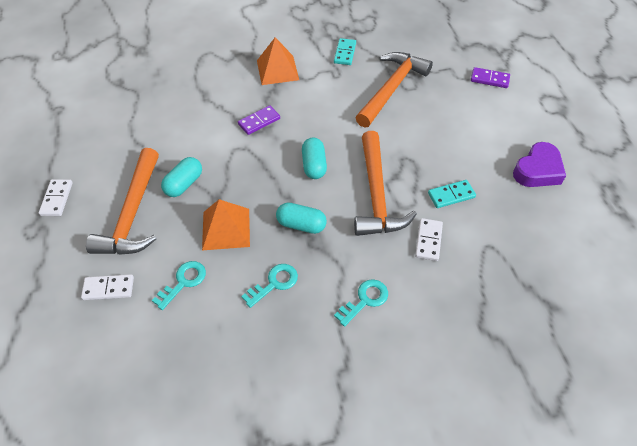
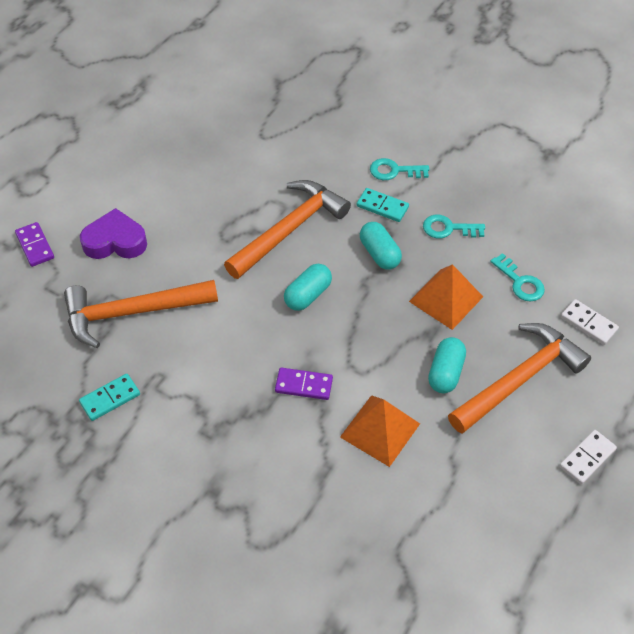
camera: 135 degrees left, 0 degrees up
turquoise key [152,261,206,310] -> turquoise key turned 120 degrees counterclockwise [490,253,545,302]
turquoise capsule [161,157,202,197] -> turquoise capsule turned 60 degrees counterclockwise [428,337,466,393]
orange pyramid [257,37,299,85] -> orange pyramid moved to [340,395,420,467]
white domino [415,218,443,261] -> none
turquoise domino [428,180,476,208] -> turquoise domino moved to [357,188,409,222]
purple heart [513,142,566,187] -> purple heart moved to [80,208,147,259]

